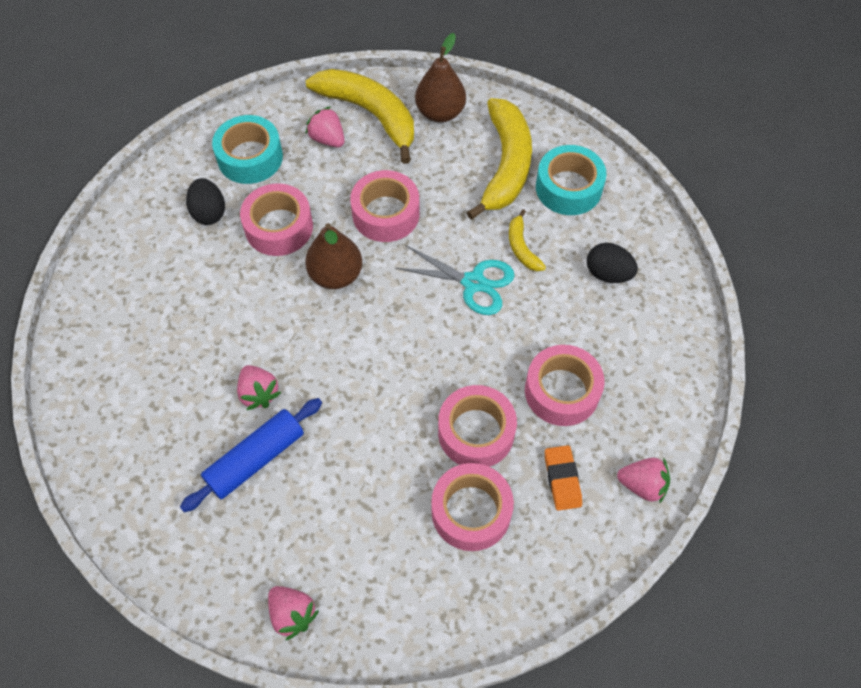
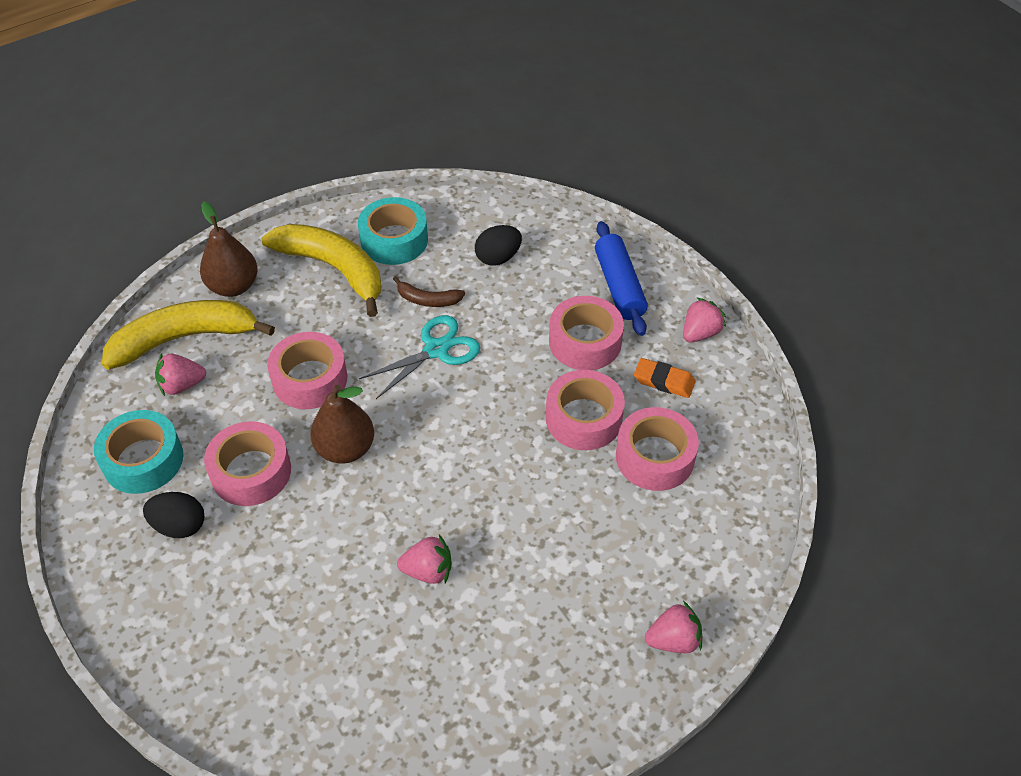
camera: 60 degrees left, 10 degrees down
blue rolling pin [180,398,322,512] -> blue rolling pin moved to [595,221,648,336]
yellow banana [509,209,546,271] -> brown banana [393,276,465,307]

